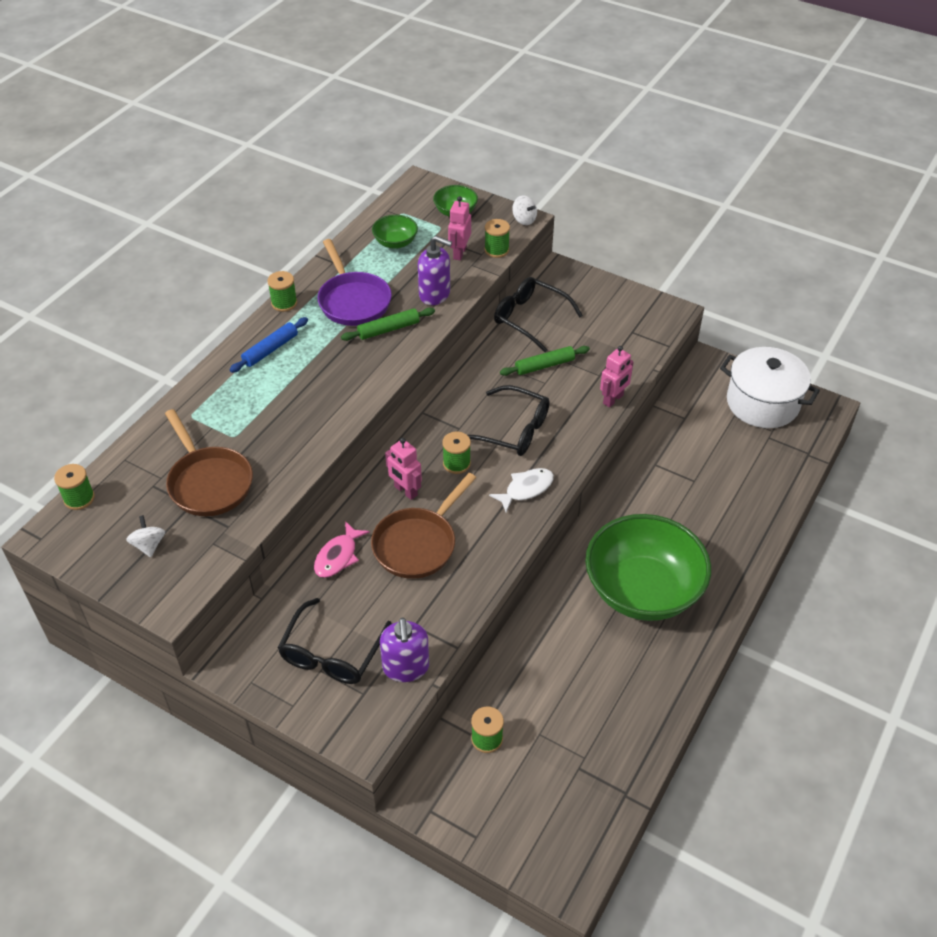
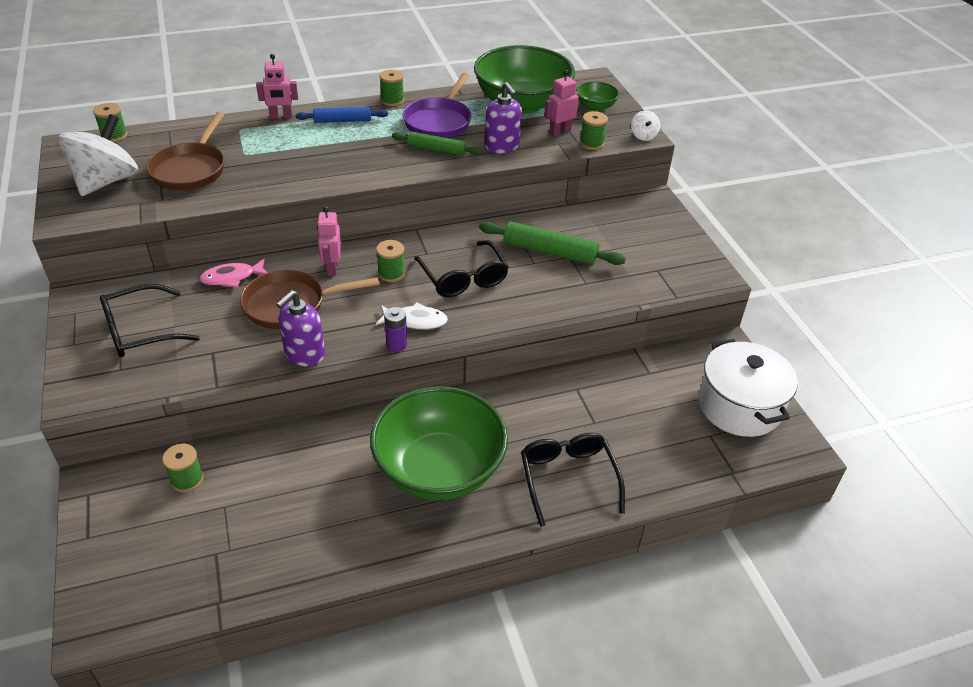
camera: 40 degrees right, 5 degrees down
white spinning top [126,515,165,557] -> white spinning top [58,114,138,196], size x2.33
green bowl [372,215,418,249] -> green bowl [474,45,575,114], size x2.30
purple soap dispenser [380,618,429,682] -> purple soap dispenser moved to [276,290,325,366]
black glasses [494,277,583,352] -> black glasses moved to [521,433,625,527]
green rolling pin [500,346,590,376] -> green rolling pin [479,221,626,265], size x1.52
pink robot [600,346,634,408] -> pink robot moved to [256,54,298,119]
none -> purple battery [384,307,407,352]

